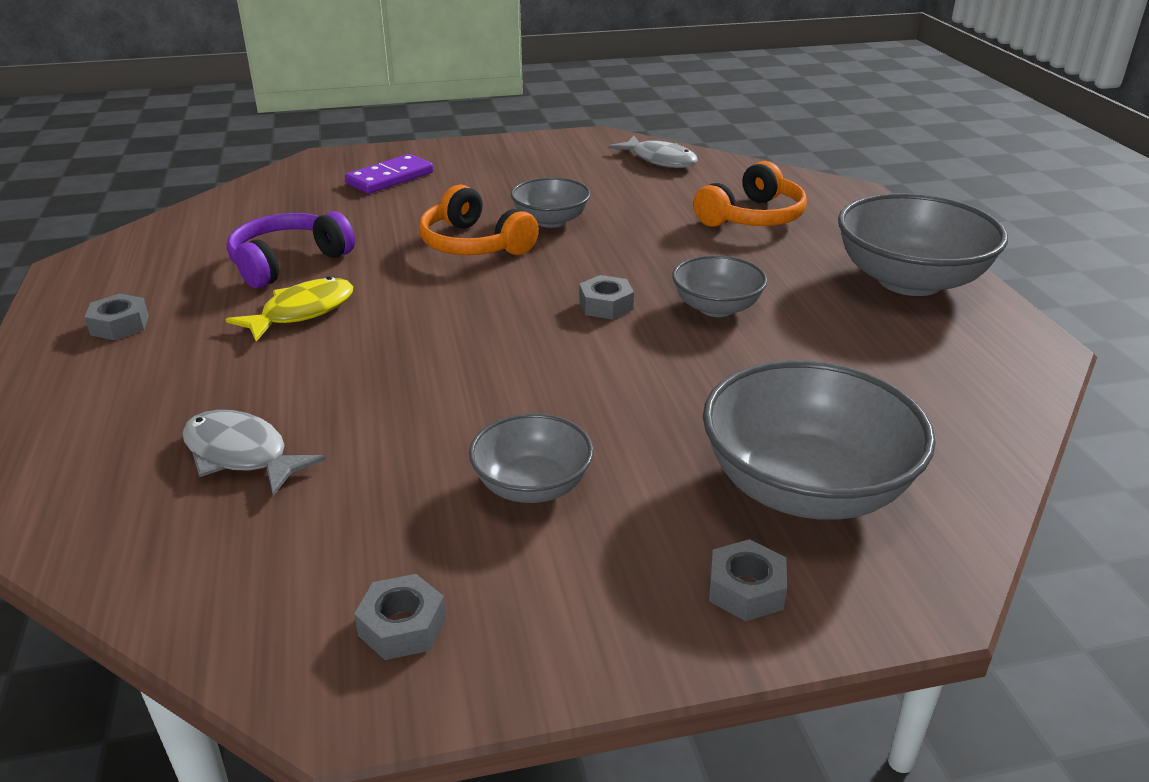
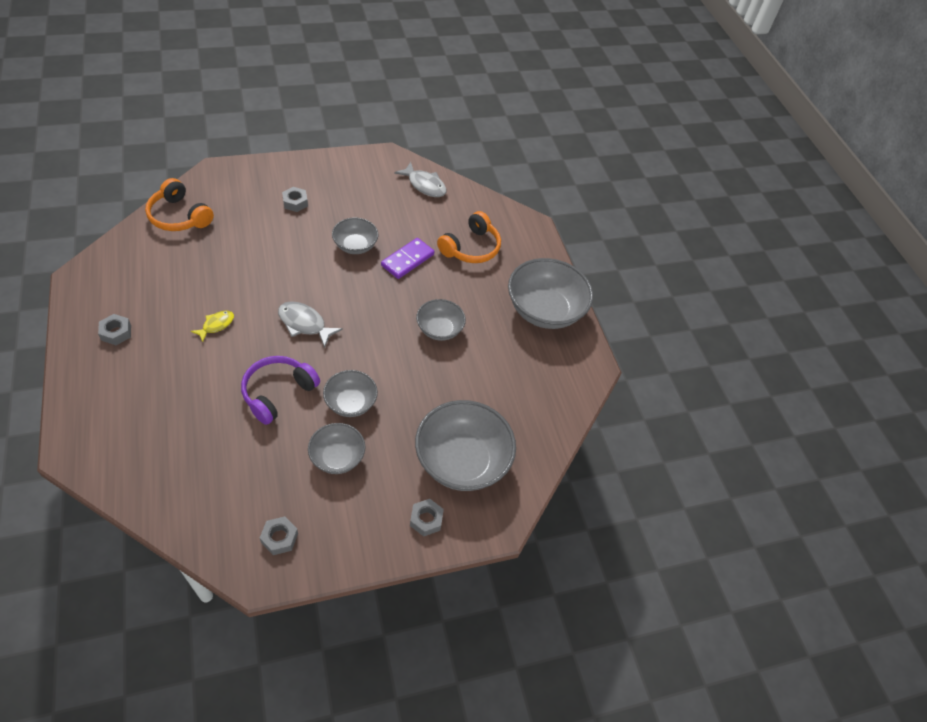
camera: 10 degrees left, 20 degrees up
grey fish [182,410,326,496] -> grey fish moved to [278,301,343,348]
yellow fish [225,276,353,342] -> yellow fish [191,310,234,342], size x0.64
purple headphones [227,211,355,288] -> purple headphones moved to [241,356,320,425]
purple domino [345,154,434,194] -> purple domino moved to [381,238,434,279]
orange headphones [419,184,539,255] -> orange headphones moved to [145,178,214,231]
grey nut [579,275,634,319] -> grey nut moved to [282,187,308,212]
none -> grey bowl [323,370,378,417]

